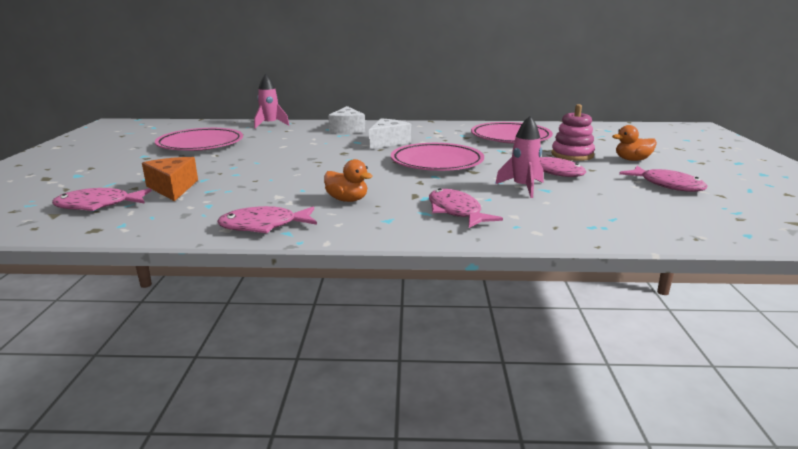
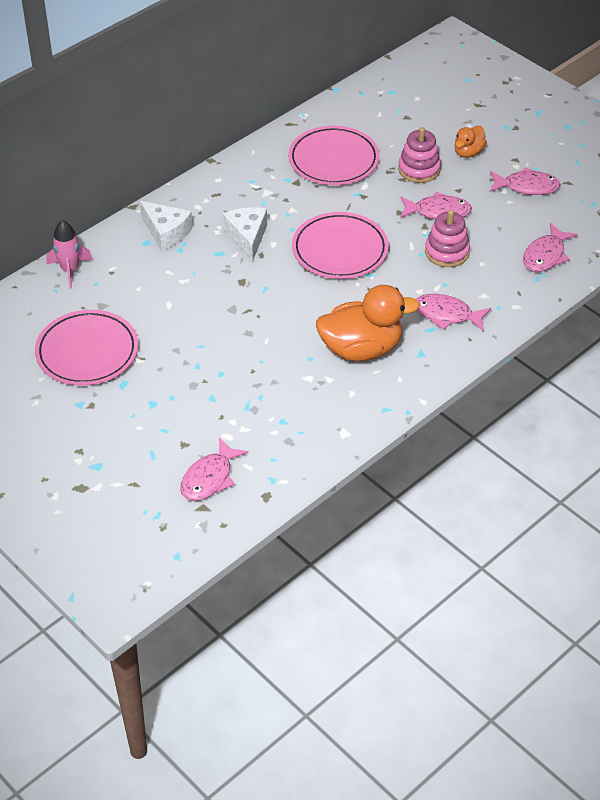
camera: 45 degrees left, 25 degrees up
orange cheese [142,157,198,201] -> none
pink fish [217,206,317,233] -> pink fish moved to [523,223,578,272]
orange duck [324,159,372,202] -> orange duck [316,285,420,361], size x1.97
pink rocket [495,116,544,198] -> pink stacking toy [425,210,470,267]

